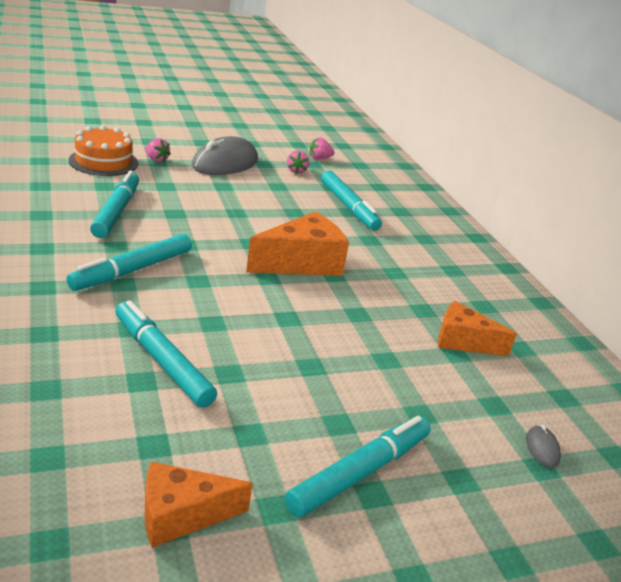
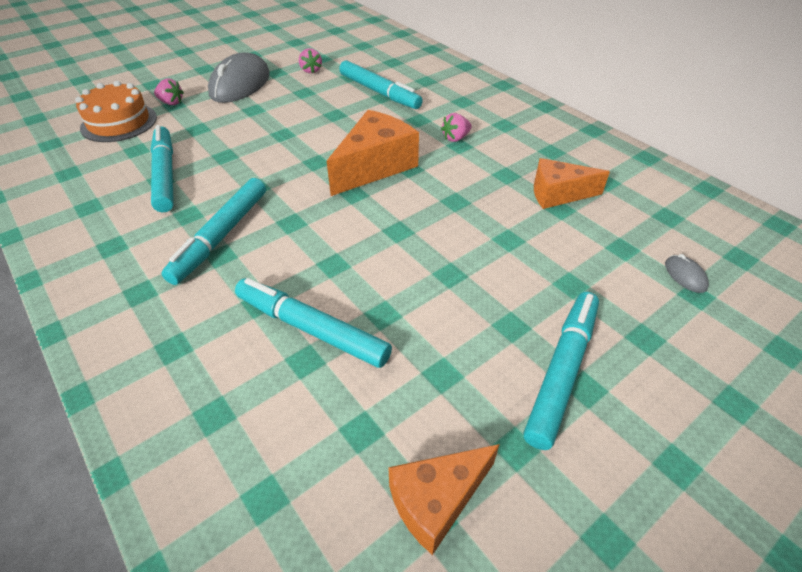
camera: 15 degrees left, 15 degrees up
pink strawberry [310,138,335,159] -> pink strawberry moved to [441,113,472,142]

